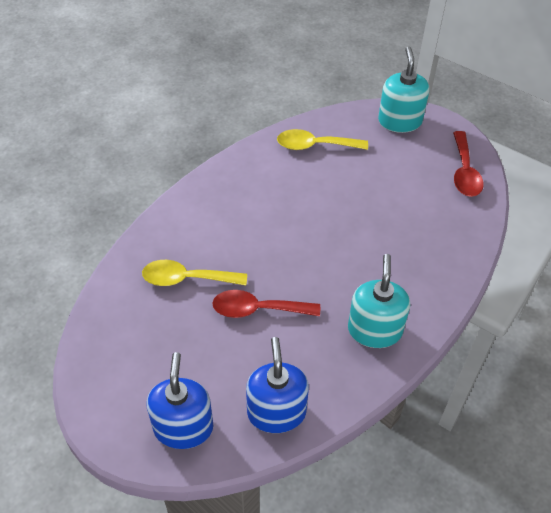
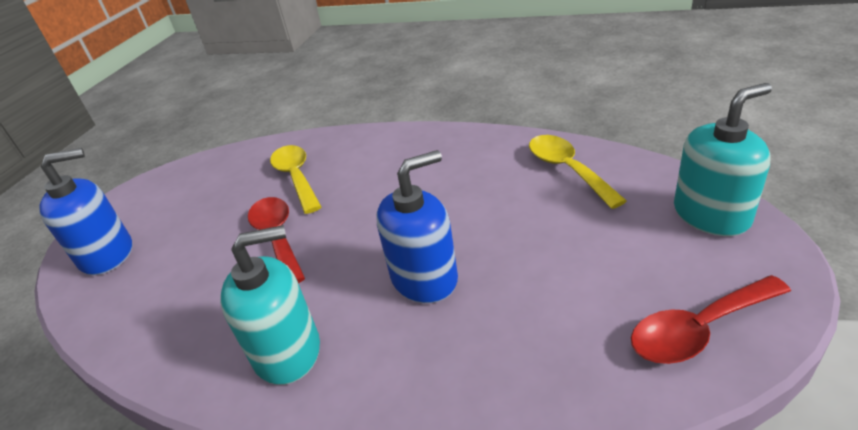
camera: 70 degrees right, 15 degrees down
blue soap dispenser [246,337,309,433] -> blue soap dispenser moved to [376,150,458,303]

